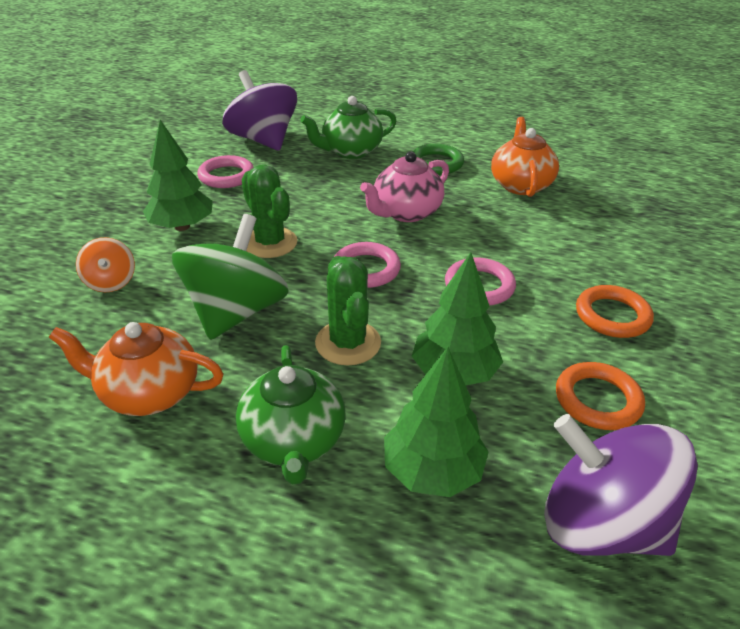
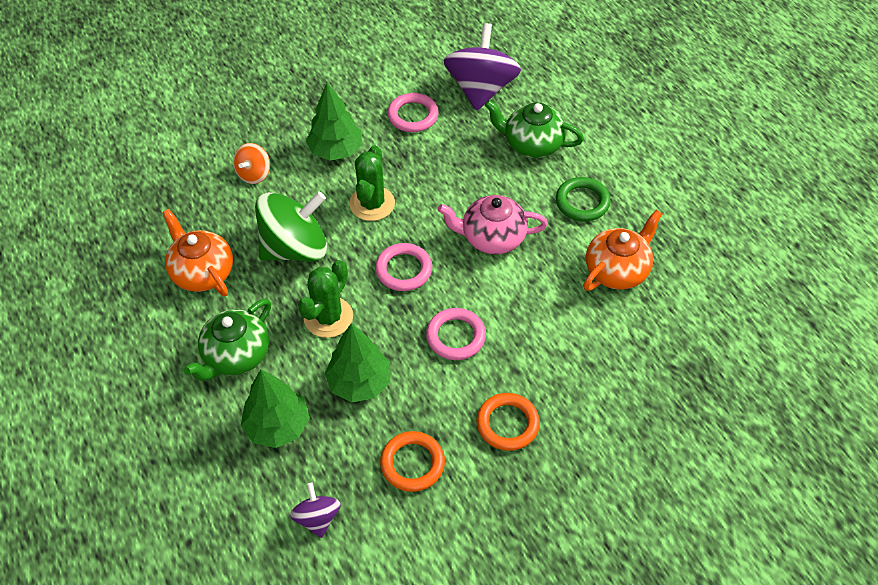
camera: 45 degrees right, 15 degrees up
purple spinning top [544,414,698,556] -> purple spinning top [290,483,341,538], size x0.50

